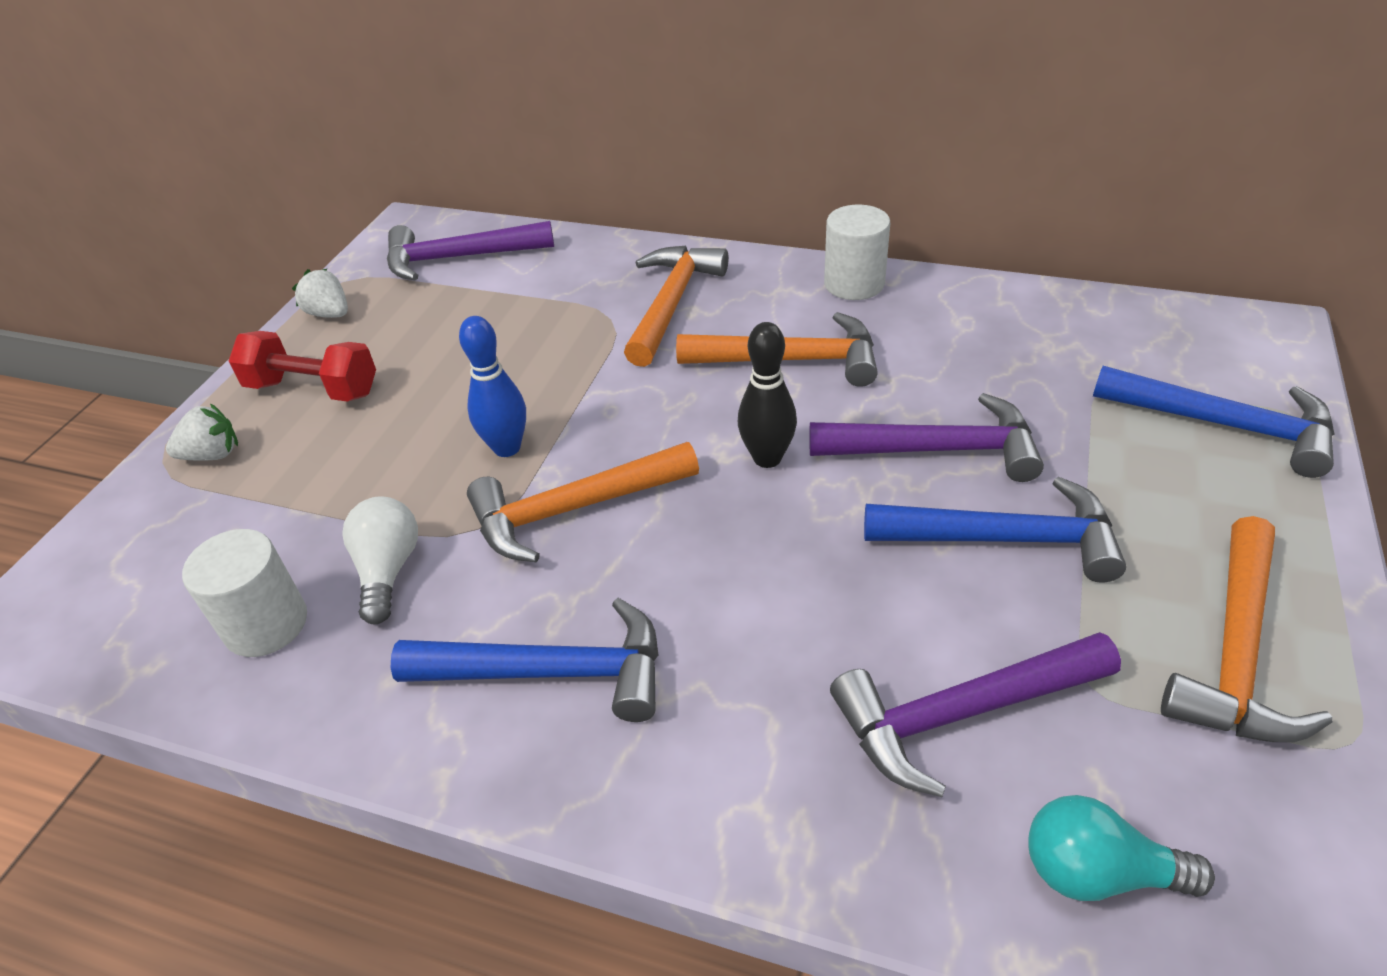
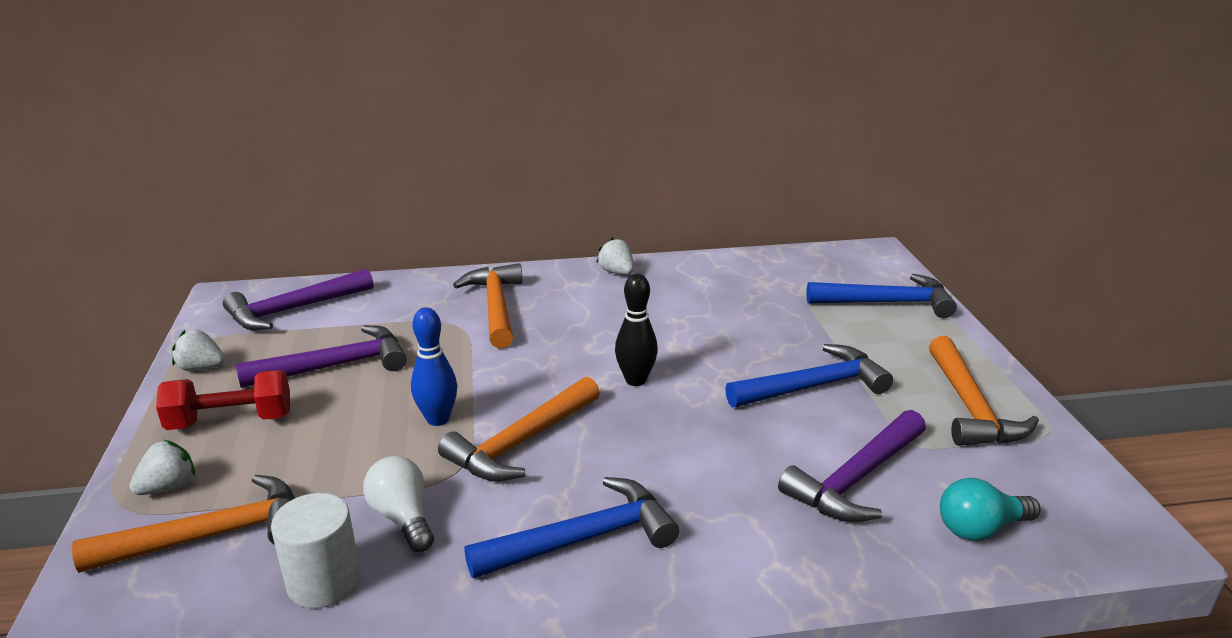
camera: 30 degrees left, 15 degrees down
orange hammer [676,312,878,387] -> orange hammer moved to [72,475,295,573]
purple hammer [809,393,1044,482] -> purple hammer moved to [236,325,407,388]
white cylinder [824,205,890,300] -> white strawberry [596,237,634,275]

